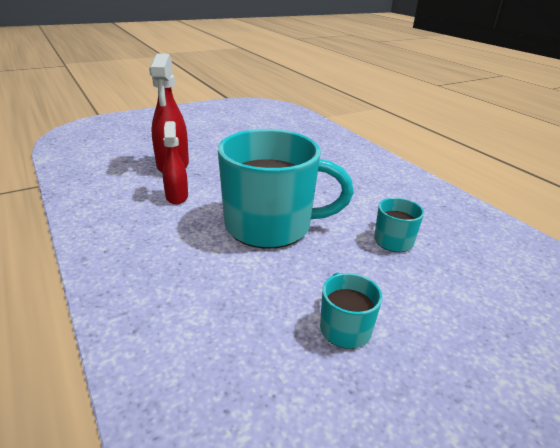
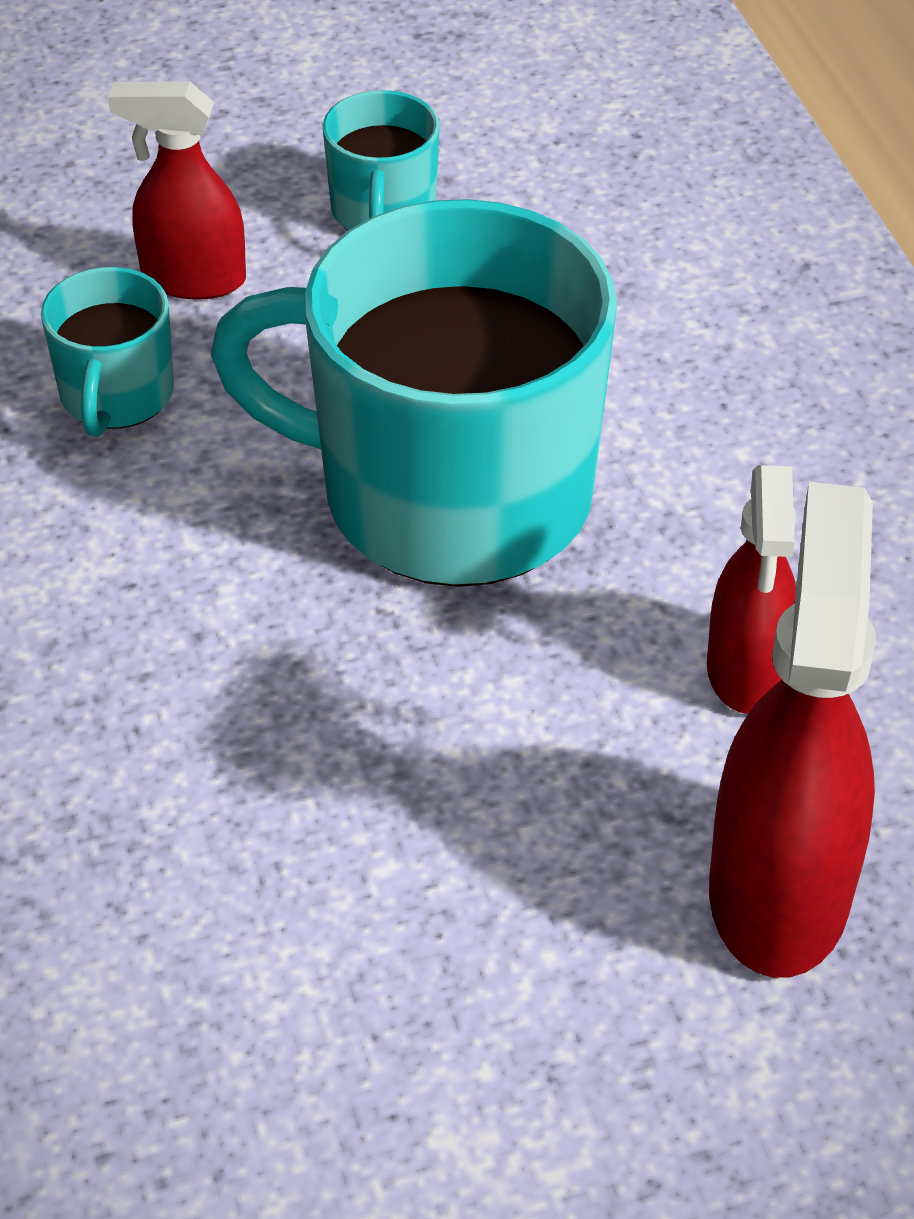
camera: 165 degrees left, 15 degrees up
none -> red spray bottle [108,81,246,300]

